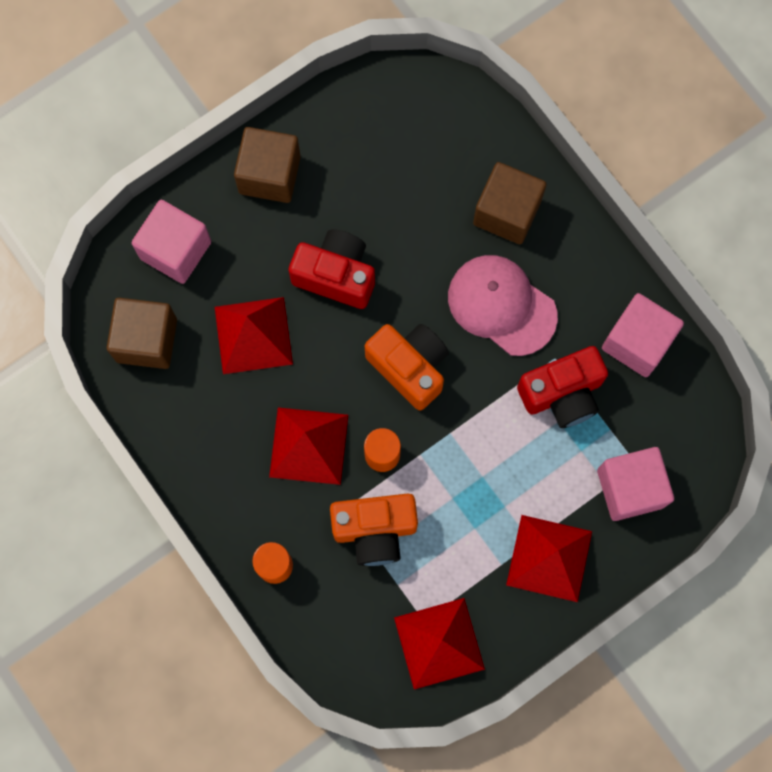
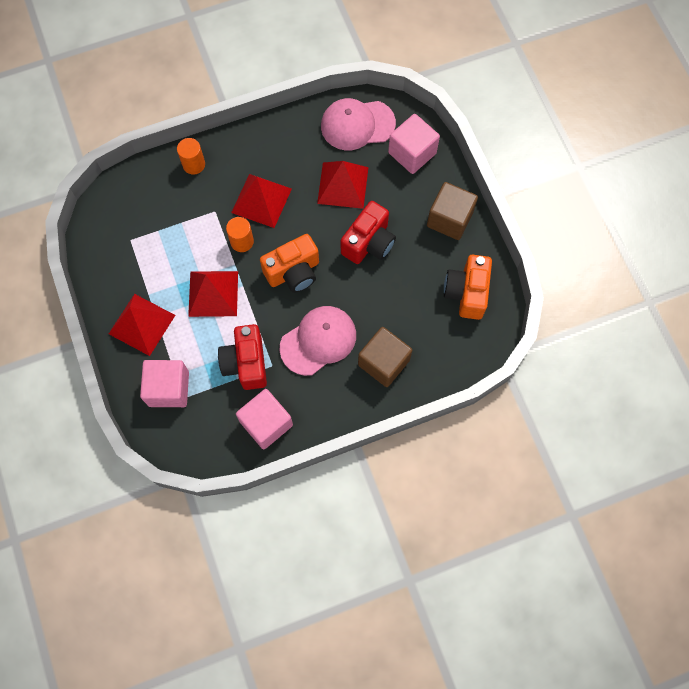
camera: 105 degrees right, 5 degrees down
brown cube [106,298,177,369] -> pink cap [321,98,396,150]
orange camera [330,493,418,566] -> orange camera moved to [444,255,492,320]
red pyramid [394,598,485,690] -> red pyramid moved to [188,271,238,317]

